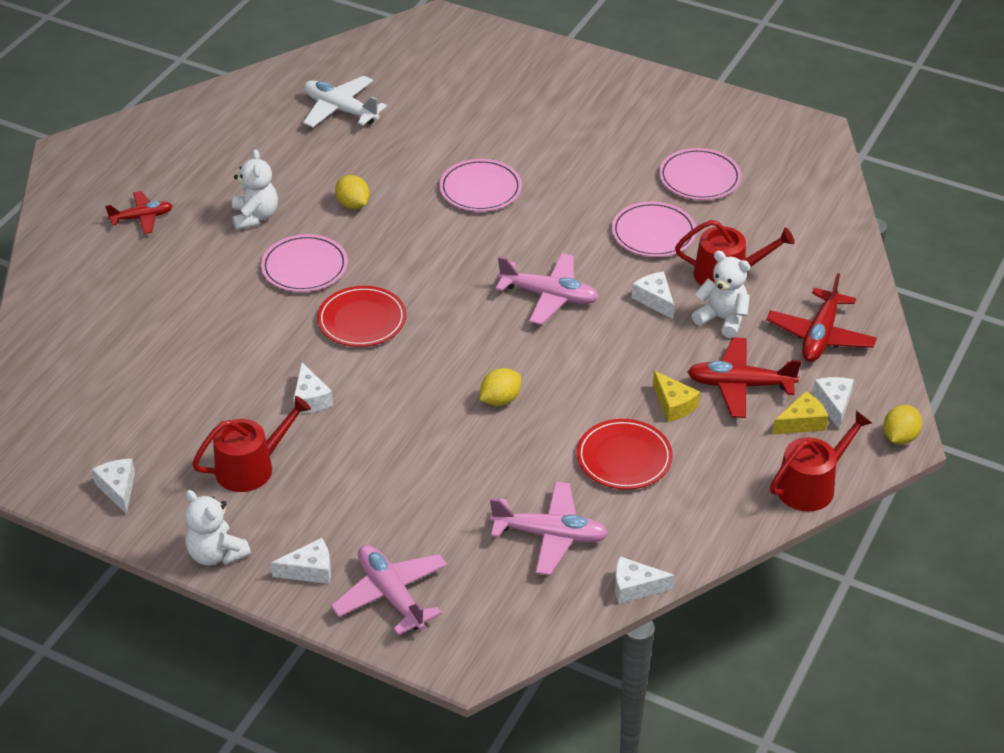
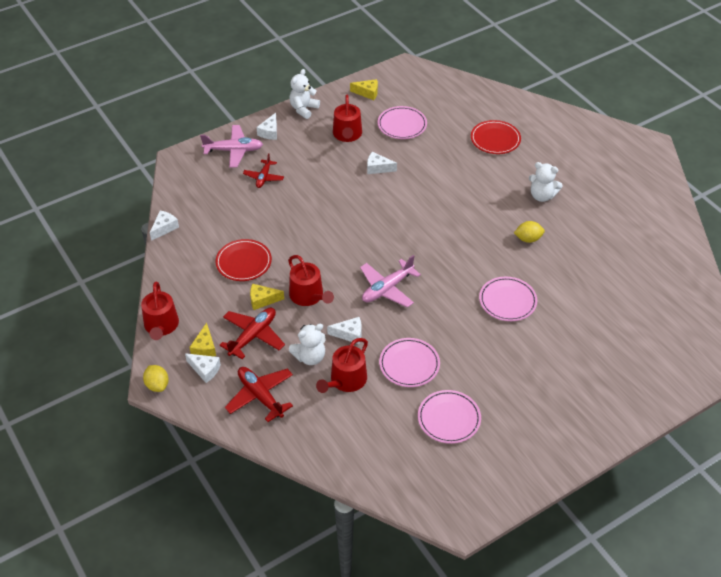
camera: 120 degrees right, 5 degrees up
white cheese [92,459,135,514] -> yellow cheese [350,79,378,100]
red plane [105,191,173,234] -> red plane moved to [243,153,284,188]
white teddy bear [185,490,251,565] -> white teddy bear turned 45 degrees counterclockwise [289,69,320,119]
pink plate [261,234,348,292] -> pink plate moved to [378,106,427,139]
white plane [303,76,387,127] -> none
red plate [317,286,406,347] -> red plate moved to [471,120,521,154]
yellow lemon [480,368,521,406] -> none
pink plane [490,481,609,575] -> none
none -> red watering can [288,255,334,306]

